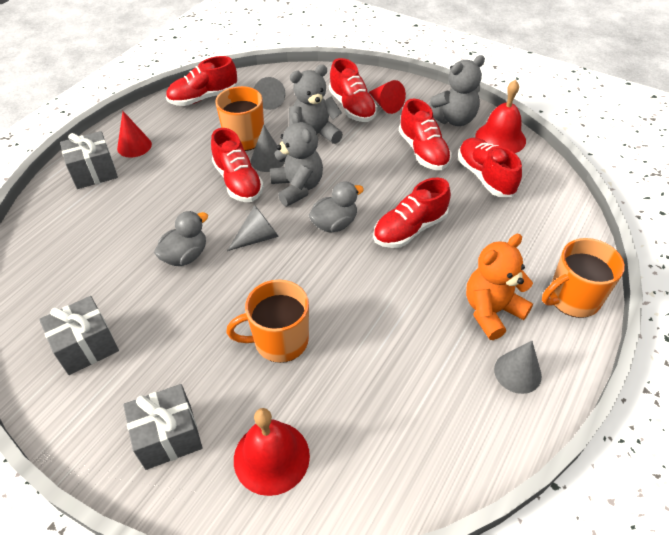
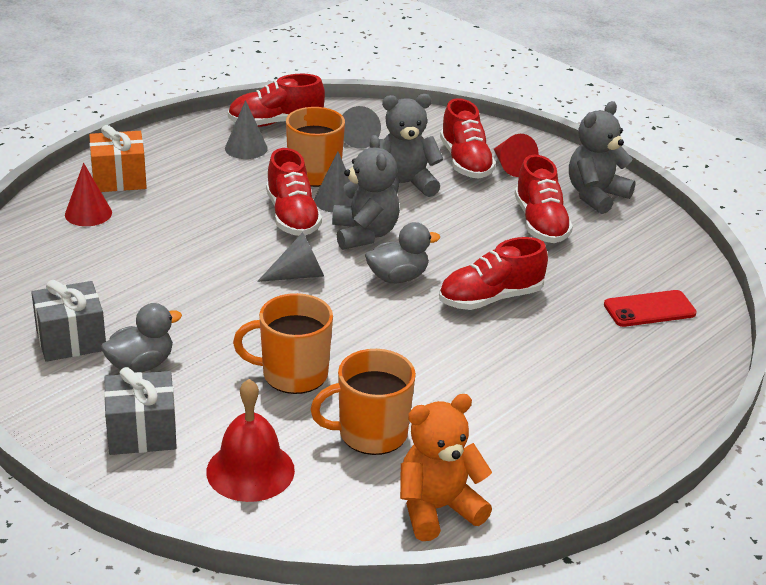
camera: 10 degrees right, 15 degrees down
grey gift [60,131,118,189] -> orange gift [89,125,147,192]
red cone [117,111,152,158] -> red cone moved to [65,163,112,226]
grey duck [154,211,208,266] -> grey duck moved to [101,303,182,373]
grey teddy bear [428,55,485,126] -> grey teddy bear turned 150 degrees clockwise [569,101,635,214]
red shoe [458,138,522,197] -> none
orange teddy bear [466,234,533,340] -> orange teddy bear moved to [400,394,492,541]
red bell [475,80,526,153] -> none
grey cone [494,341,542,394] -> grey cone moved to [225,100,268,159]
orange mug [542,238,625,318] -> orange mug moved to [310,349,416,455]
none -> red phone [604,290,697,327]

